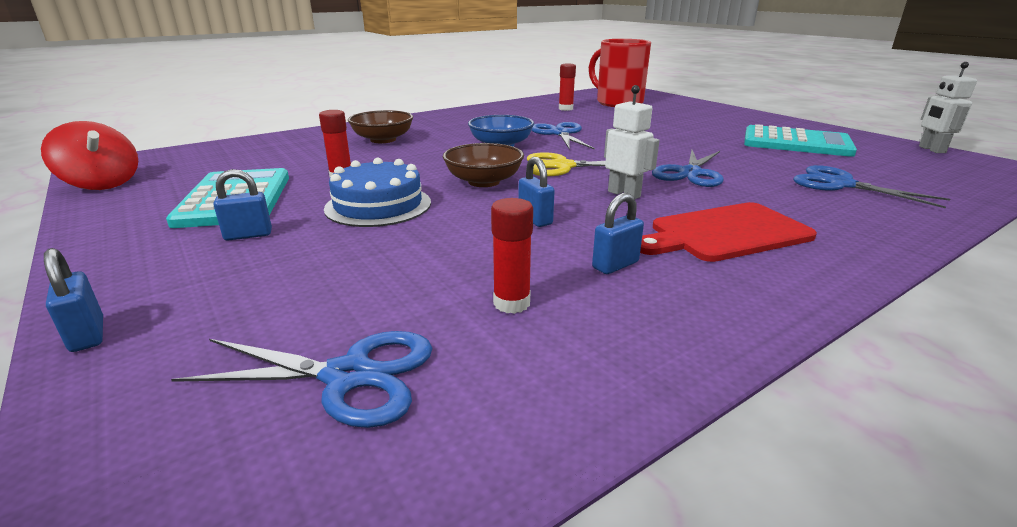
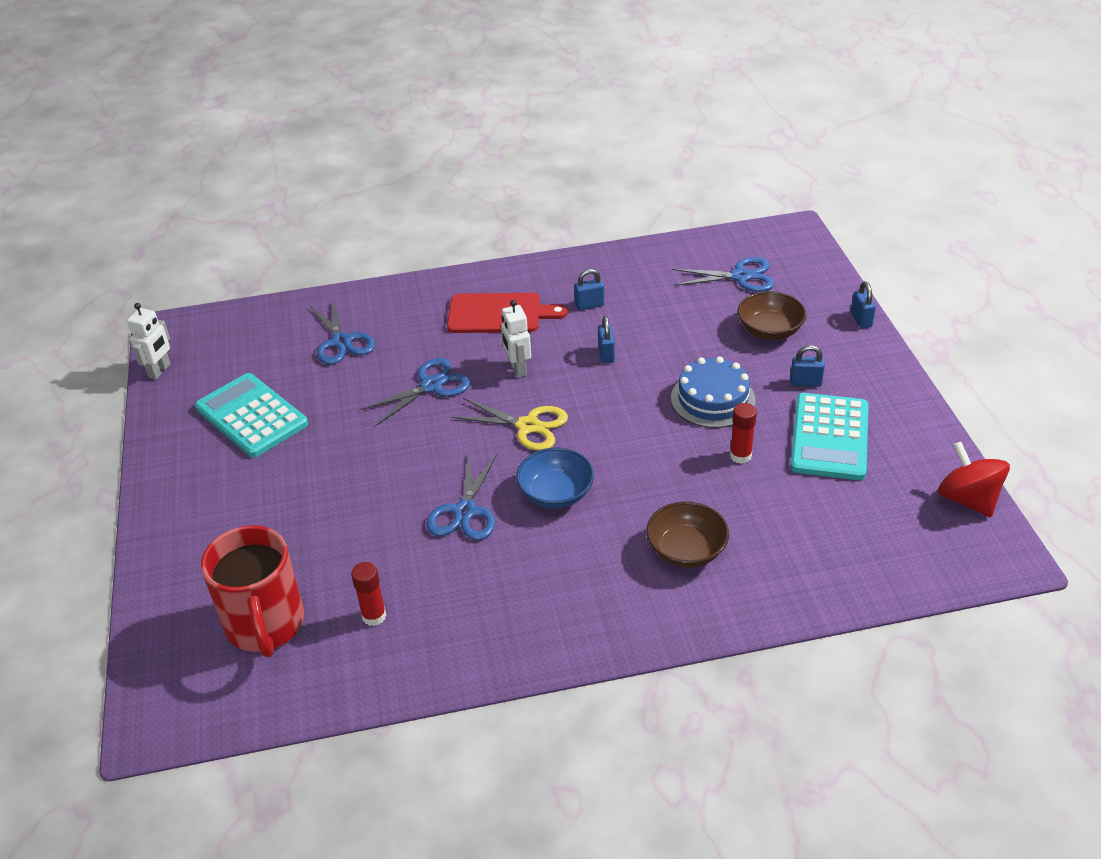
camera: 155 degrees left, 15 degrees up
blue scissors [171,331,433,428] -> blue scissors turned 150 degrees clockwise [672,257,774,292]
brown bowl [443,143,524,187] -> brown bowl moved to [738,291,806,340]
red glue stick [491,198,533,314] -> none

